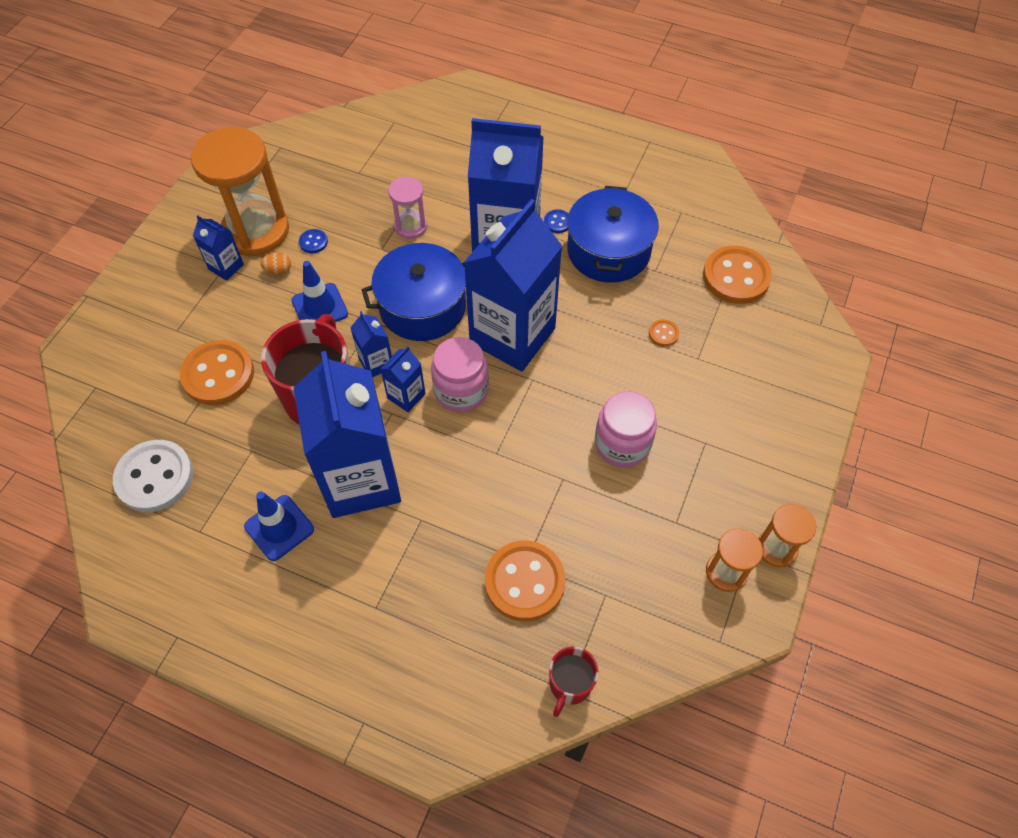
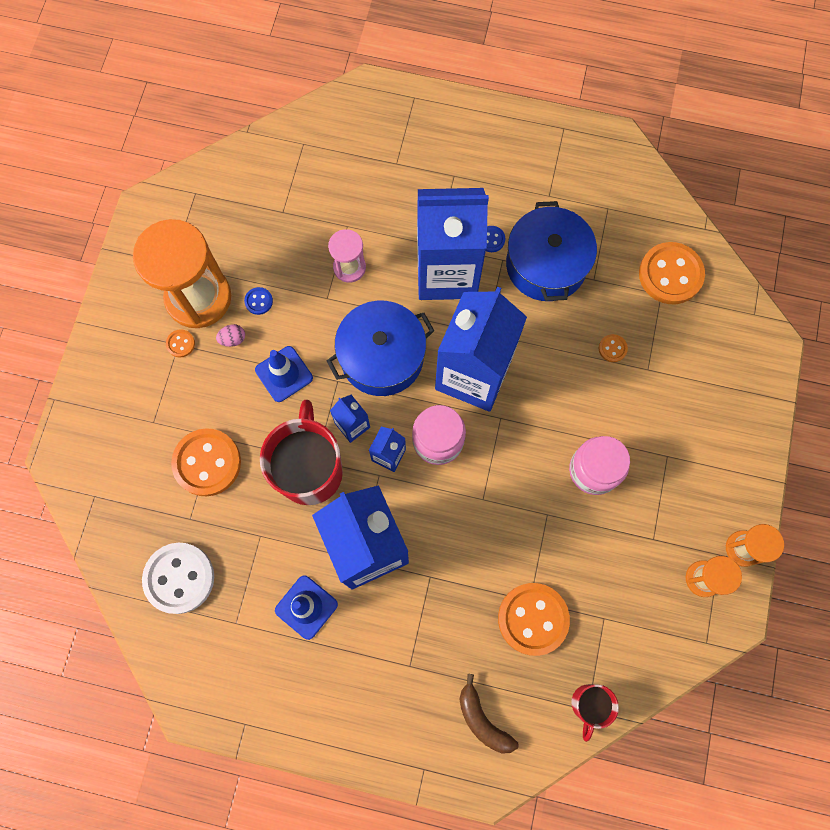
camera: 10 degrees left, 15 degrees up
blue carton [193,215,244,281] -> orange button [166,329,195,358]
orange egg [261,252,291,275] -> pink egg [216,324,245,347]
none -> brown banana [460,674,518,754]

